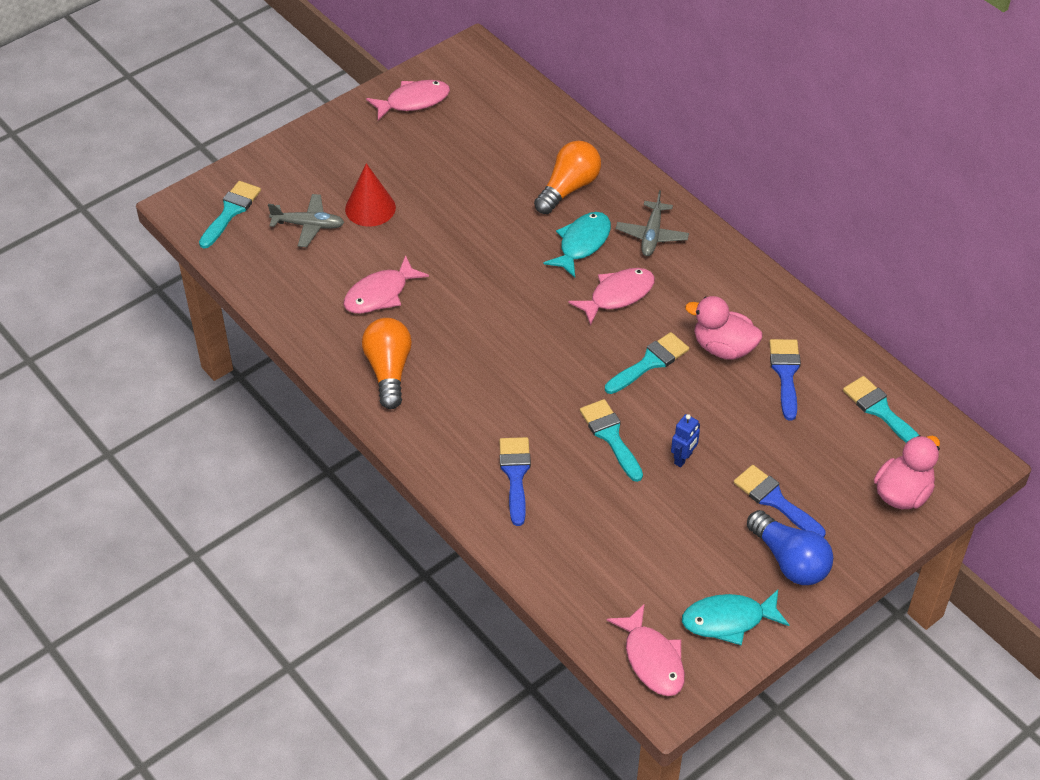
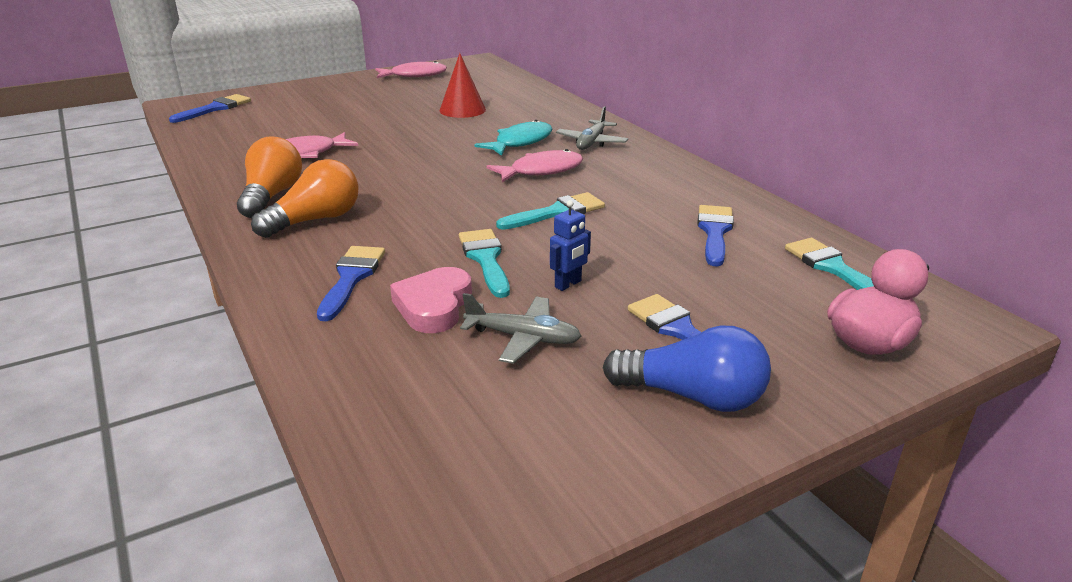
camera: 10 degrees right, 20 degrees down
turquoise brush [199,181,261,248] -> blue brush [169,94,251,123]
grey plane [268,194,344,247] -> grey plane moved to [460,293,581,364]
red cone [345,163,396,227] -> red cone moved to [440,53,486,118]
orange light bulb [534,141,601,214] -> orange light bulb moved to [251,159,359,238]
pink fish [607,604,685,696] -> none
turquoise fish [682,590,789,646] -> none
pink duck [685,296,763,360] -> none
blue light bulb [747,510,833,585] -> blue light bulb turned 45 degrees counterclockwise [603,325,771,412]
none -> pink heart [390,267,472,333]

